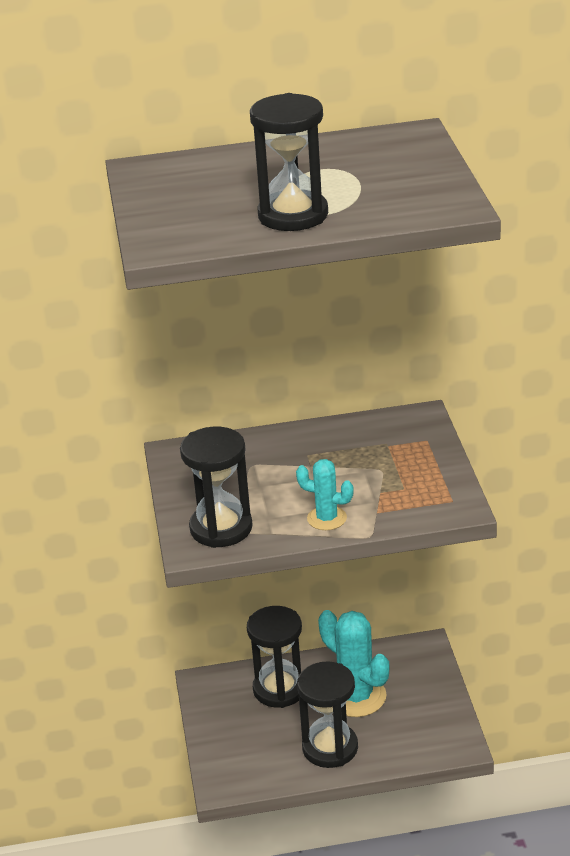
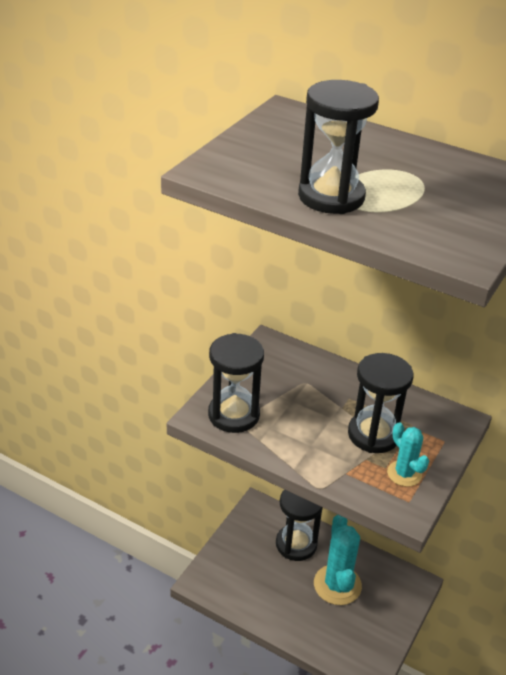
camera: 35 degrees right, 5 degrees up
turquoise cactus [296,459,354,530] -> turquoise cactus moved to [387,422,429,487]
black hourglass [297,662,358,768] -> black hourglass moved to [348,353,413,453]

